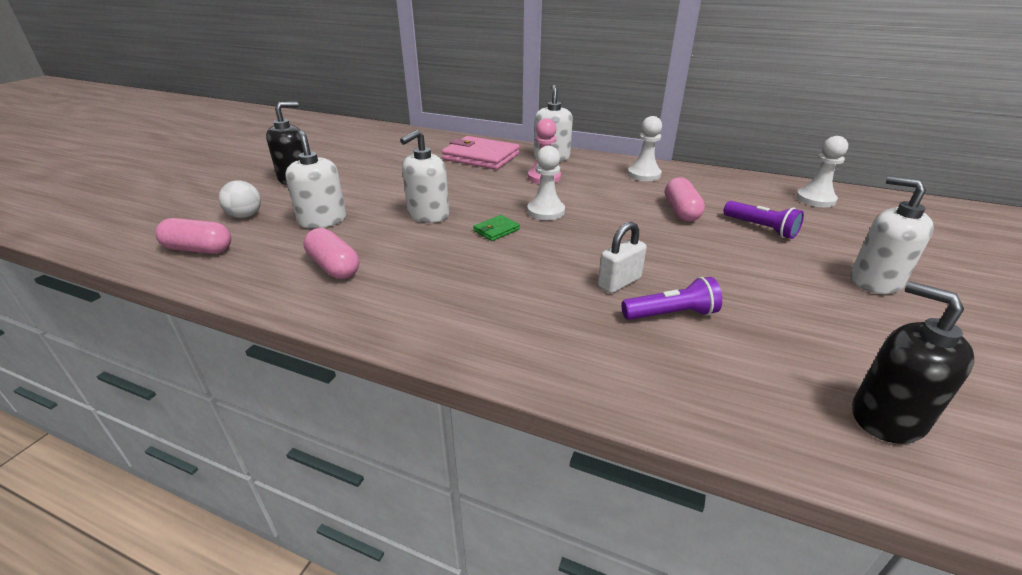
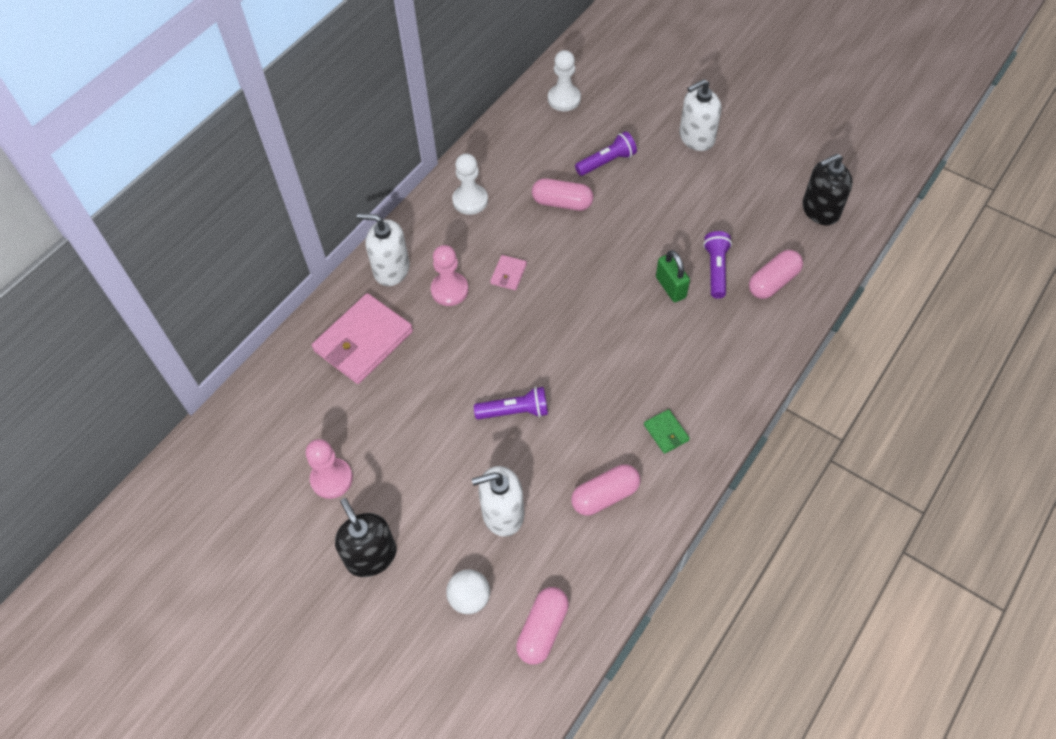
camera: 75 degrees left, 25 degrees up
white soap dispenser [400,130,449,223] -> purple flashlight [474,387,548,419]
green wallet [473,215,520,241] -> green wallet moved to [644,409,690,454]
white pawn [527,146,565,220] -> none
white padlock [598,222,647,293] -> green padlock [656,250,690,302]
none -> pink pawn [306,439,353,499]
none -> pink wallet [490,255,527,290]
none -> pink capsule [749,250,803,299]

